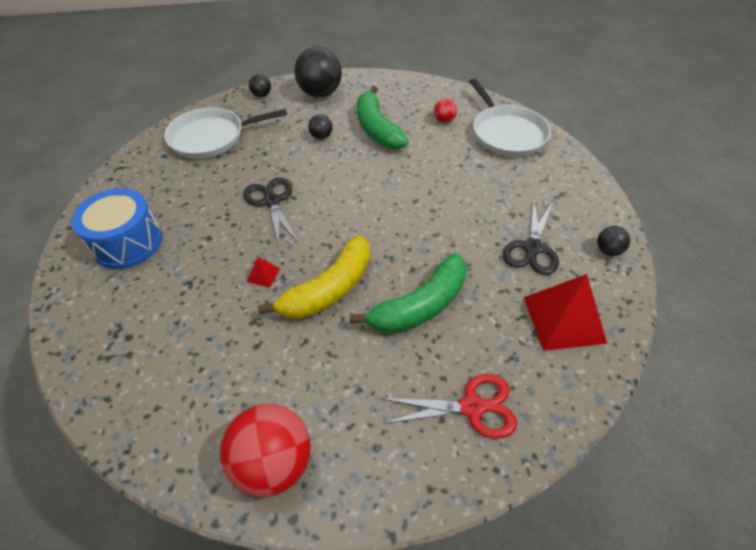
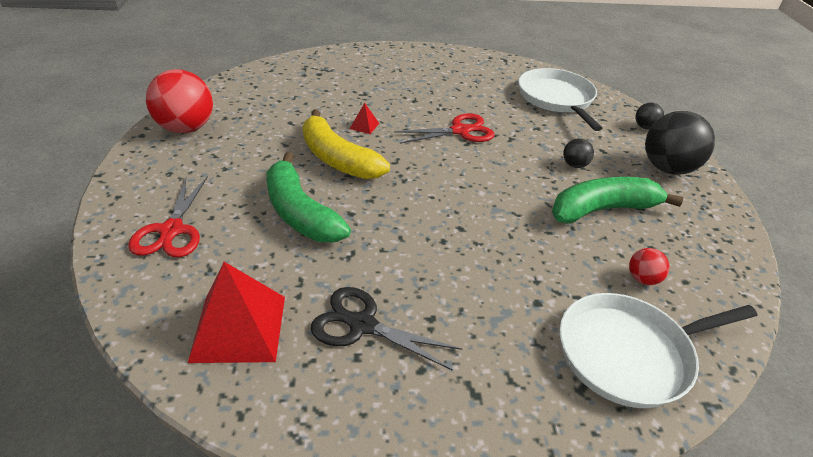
camera: 90 degrees right, 10 degrees down
blue drum [71,188,162,269] -> none
black scissors [243,177,298,244] -> red scissors [394,113,494,144]
black ball [597,226,630,256] -> none

